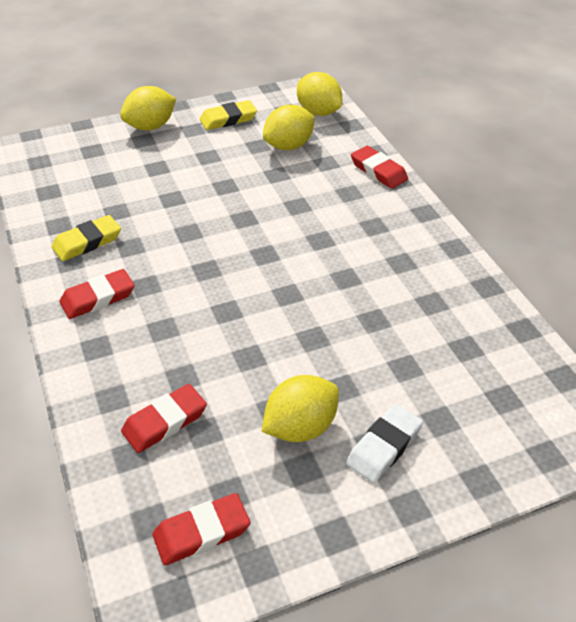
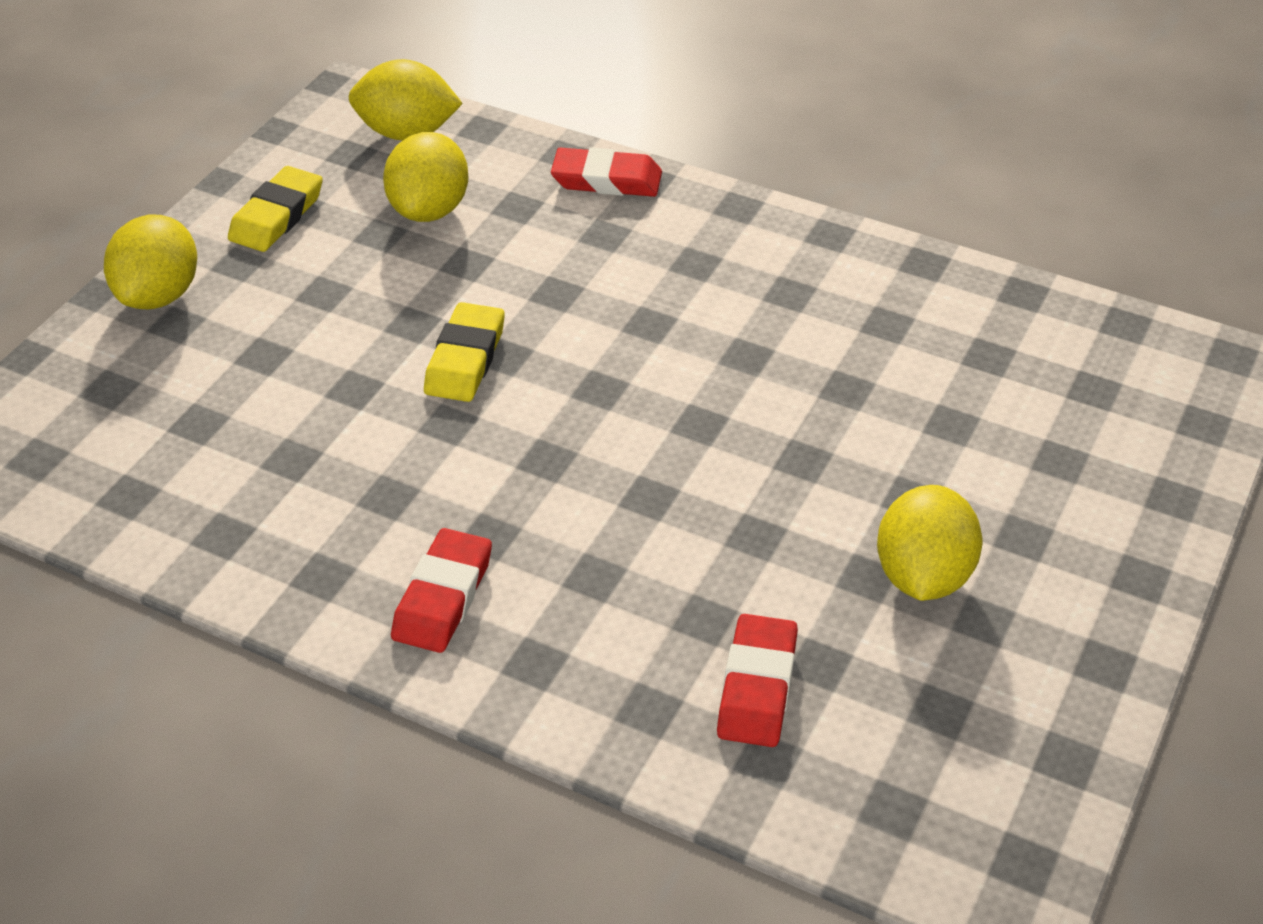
camera: 40 degrees left, 0 degrees up
yellow eraser [51,215,121,261] -> yellow eraser moved to [424,302,505,402]
red eraser [153,493,250,565] -> none
white eraser [346,404,423,483] -> none

